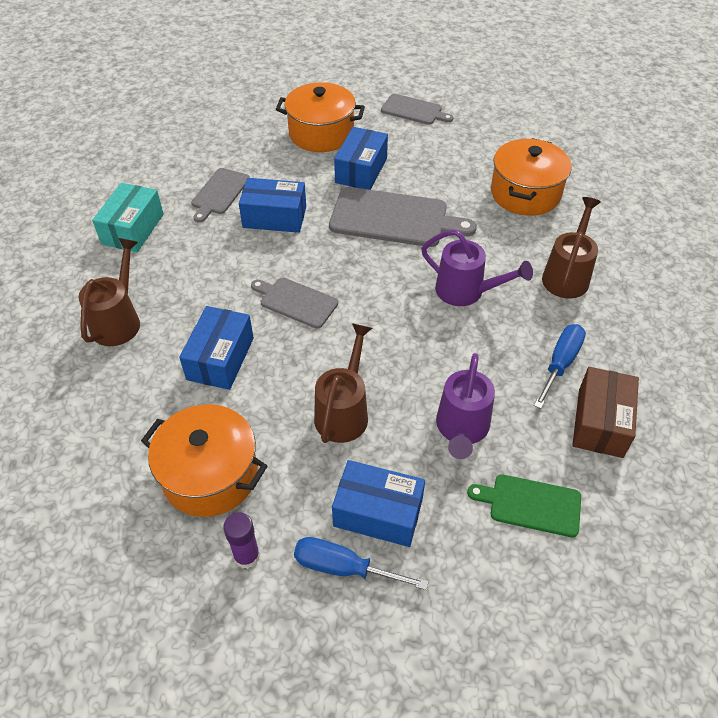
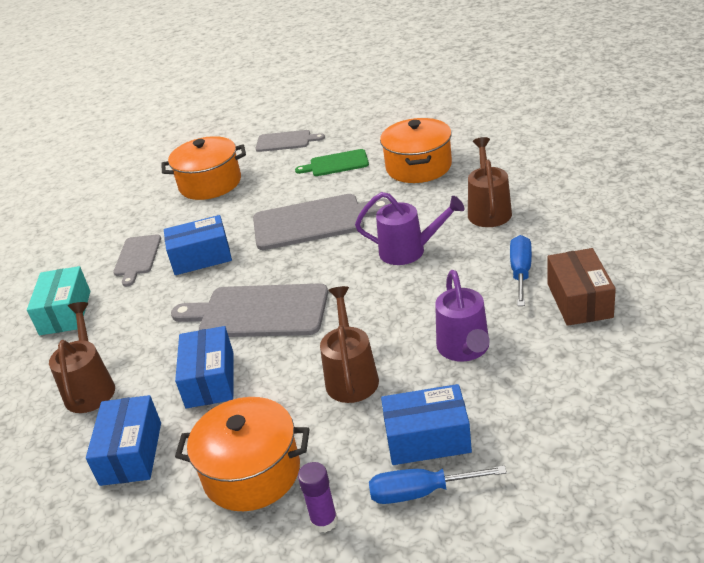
camera: 15 degrees left, 15 degrees down
grey cutting board [251,278,338,329] -> grey cutting board [171,283,328,337], size x1.73
blue box [334,127,388,190] -> blue box moved to [86,395,161,486]
green cutting board [467,474,581,537] -> green cutting board moved to [295,149,369,176]

